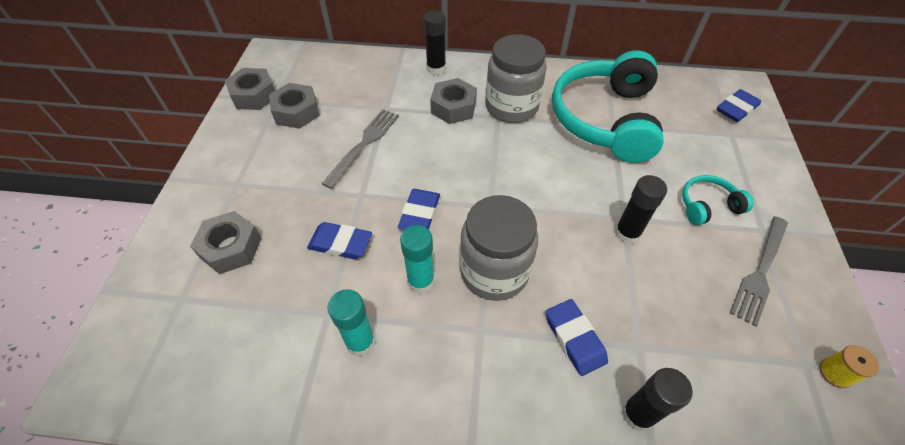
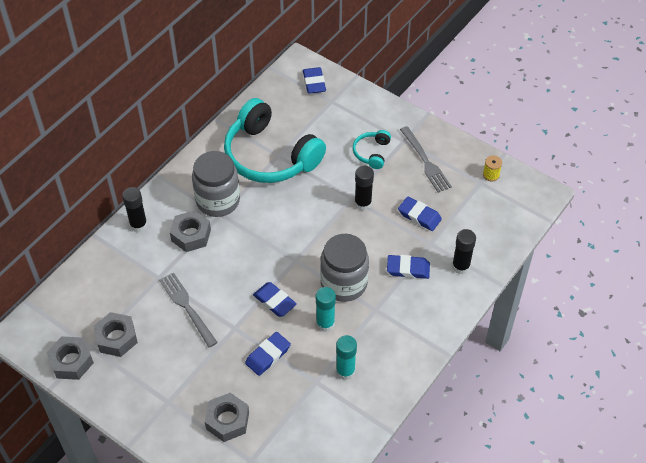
camera: 60 degrees left, 0 degrees up
none -> blue eraser [398,196,442,231]

